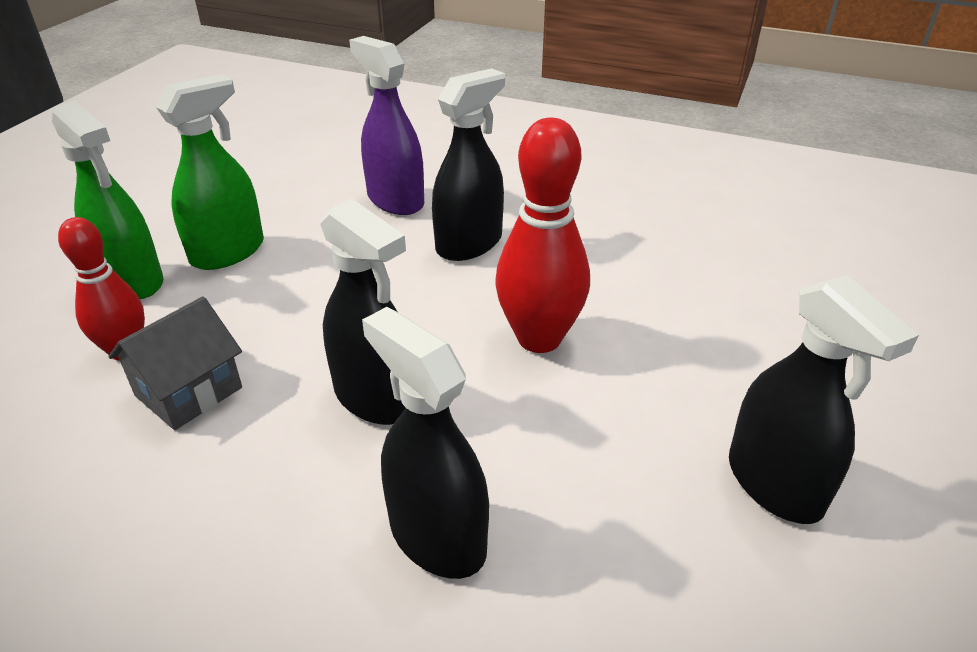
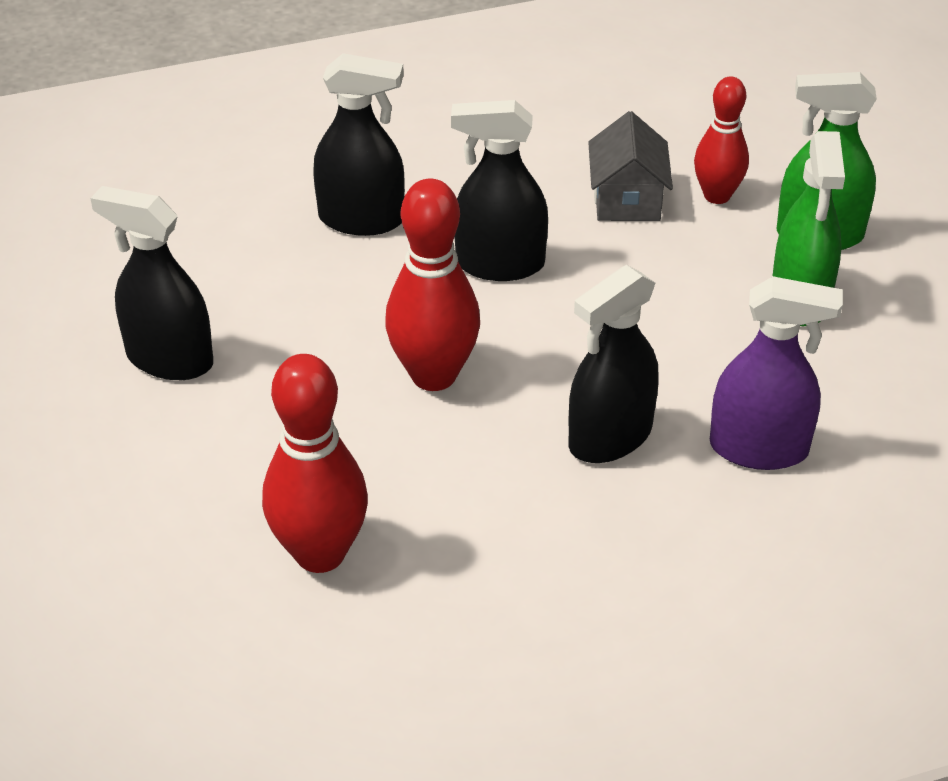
camera: 140 degrees right, 5 degrees up
black spray bottle [432,68,505,261] -> black spray bottle turned 45 degrees clockwise [568,265,659,463]
none -> red bowling pin [262,354,368,573]

